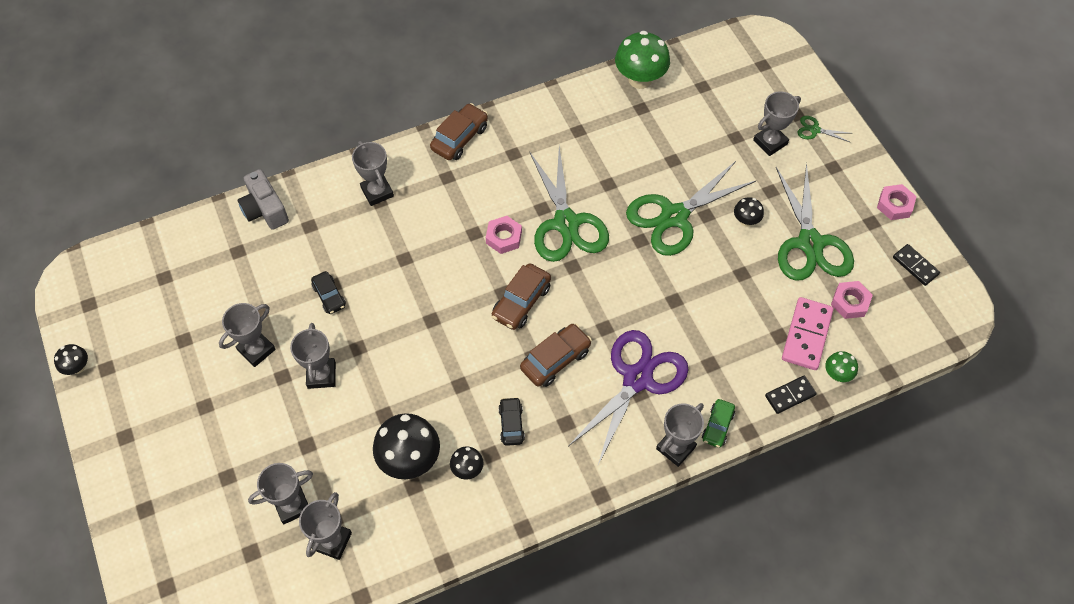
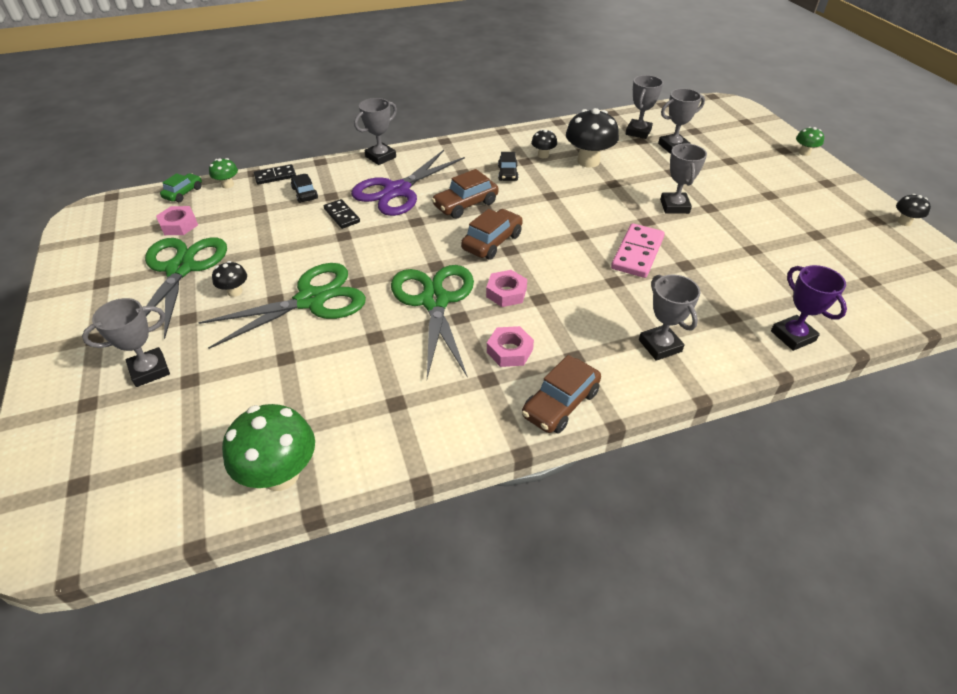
camera: 175 degrees left, 15 degrees down
grey trophy [219,303,276,367] -> none
grey camera [238,169,289,230] -> purple trophy [771,265,847,351]
black car [311,271,346,314] -> black car moved to [291,174,318,203]
green car [702,399,735,448] -> green car moved to [160,173,202,202]
pink domino [782,297,834,370] -> pink domino moved to [611,223,665,278]
green scissors [798,116,851,143] -> none
pink nut [877,184,917,220] -> pink nut moved to [487,326,534,367]
black domino [893,244,940,286] -> black domino moved to [324,199,360,229]
none -> green mushroom [796,127,824,156]

